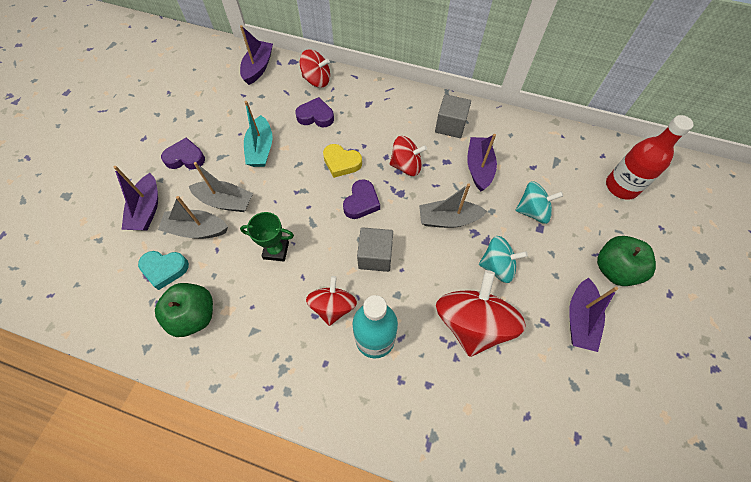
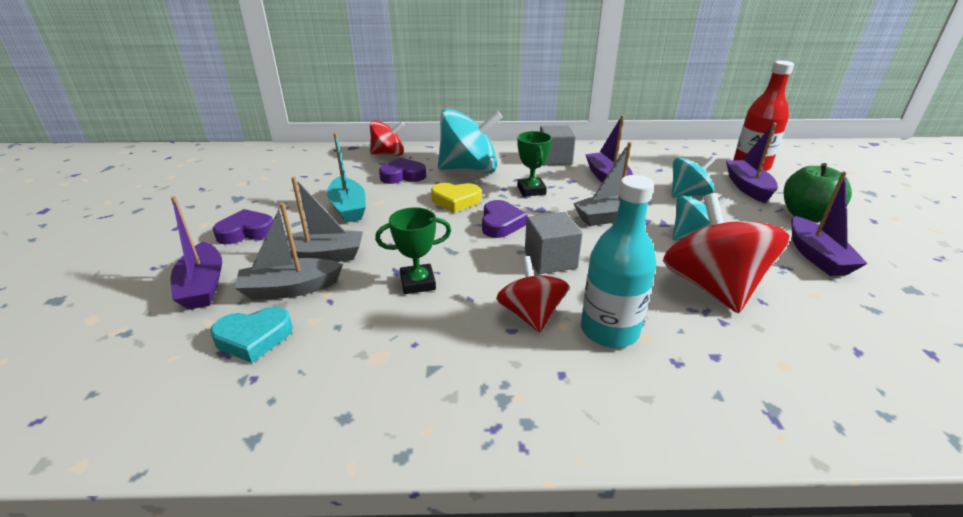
camera: 20 degrees left, 30 degrees down
green apple [155,283,213,337] -> none
purple boat [240,25,273,85] -> purple boat moved to [726,123,778,203]
red spinning top [390,136,427,176] -> green trophy [517,131,552,197]
none -> turquoise spinning top [438,109,503,173]

